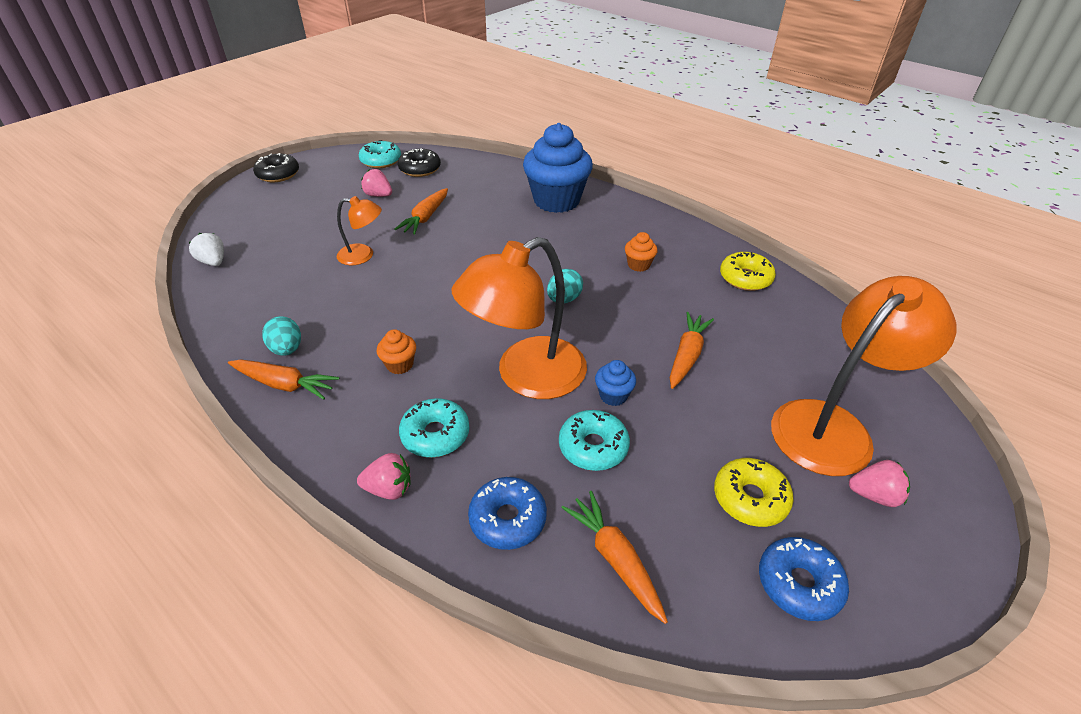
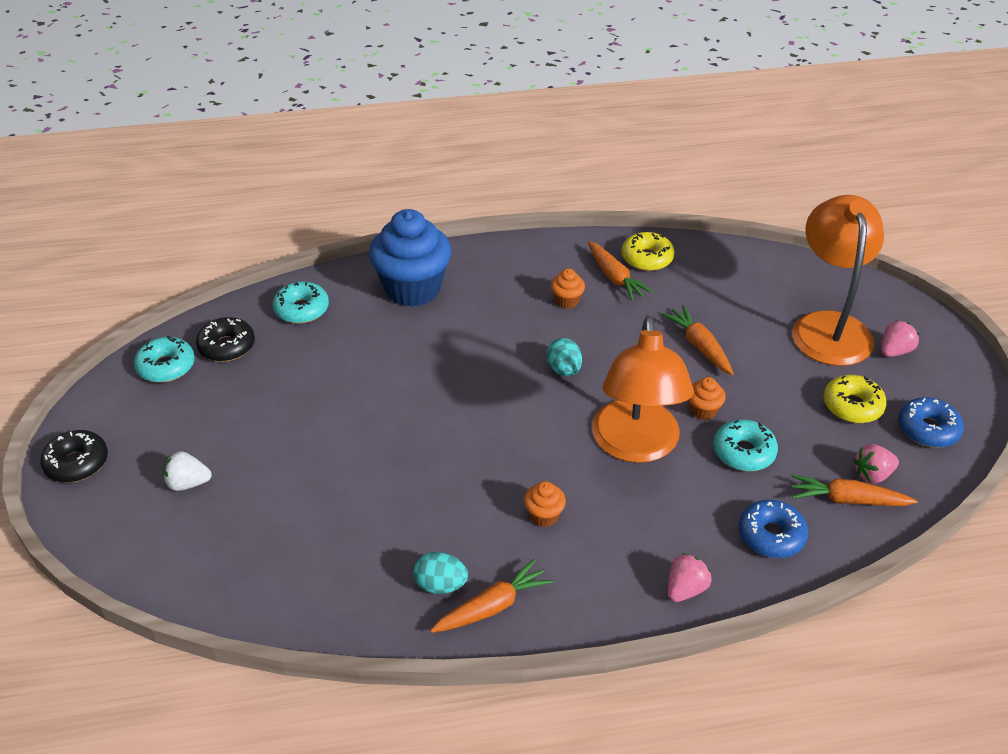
camera: 50 degrees left, 0 degrees up
white strawberry [189,233,224,266] -> white strawberry moved to [163,451,212,491]
orange lamp [337,196,382,265] -> none
pink strawberry [361,169,392,197] -> pink strawberry moved to [854,444,899,484]
orange carrot [394,188,448,235] -> orange carrot moved to [588,241,653,301]
turquoise donut [399,398,469,457] -> turquoise donut moved to [273,281,329,324]
blue cupcake [595,360,636,406] -> orange cupcake [689,377,726,420]

